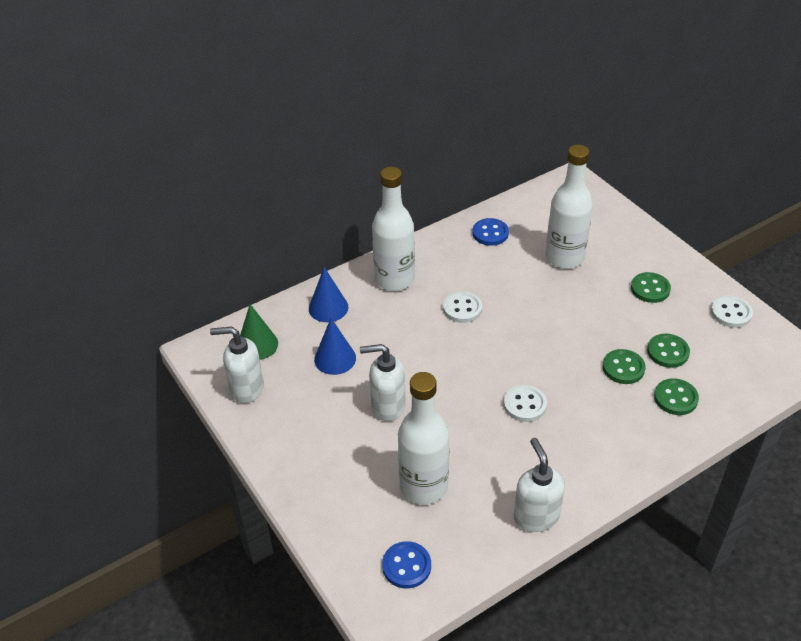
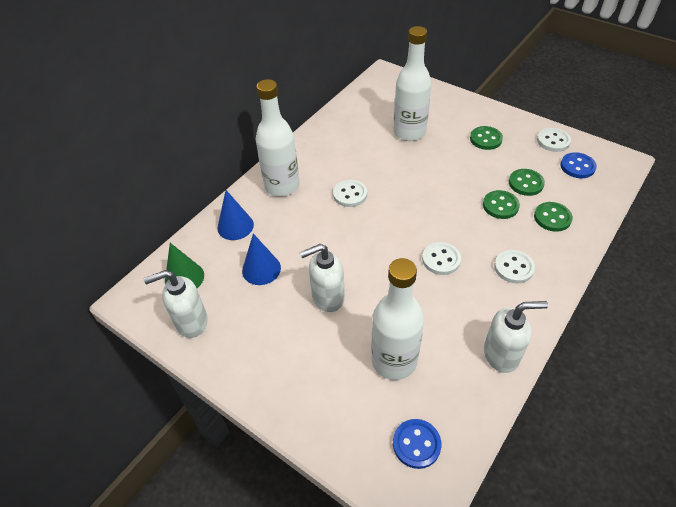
camera: 20 degrees left, 5 degrees up
blue button [472,218,509,246] -> blue button moved to [560,152,597,178]
white soap dispenser [514,438,565,532] -> white soap dispenser turned 120 degrees clockwise [484,301,548,373]
none -> white button [494,250,535,284]

